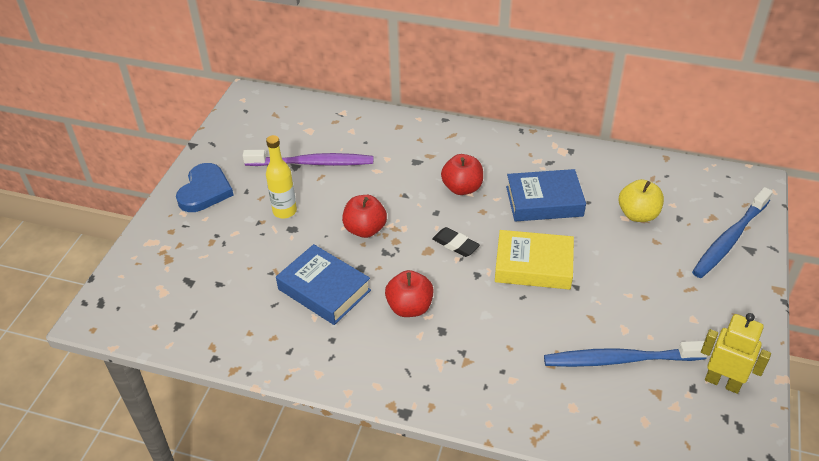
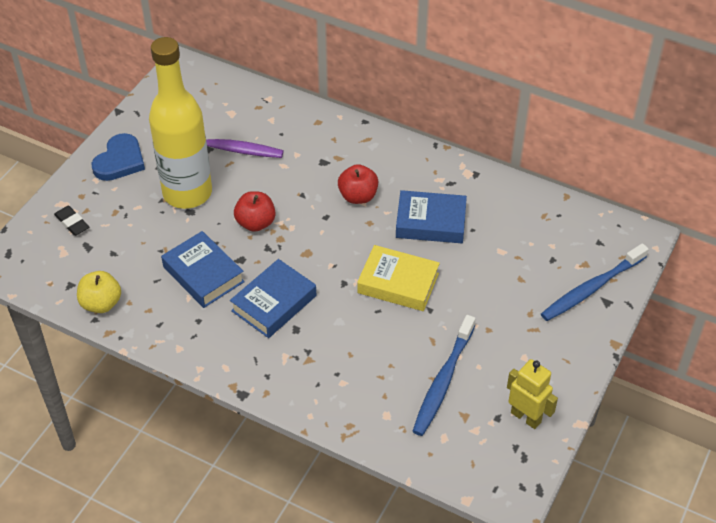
camera: 10 degrees right, 5 degrees up
yellow bottle [266,135,297,218] -> yellow bottle [149,37,212,209], size x2.18
red apple [385,270,434,317] -> blue book [230,259,316,338]
black eraser [432,227,480,257] -> black eraser moved to [54,206,89,236]
blue toothbrush [544,341,708,367] -> blue toothbrush turned 75 degrees counterclockwise [412,315,475,436]
yellow apple [619,179,664,222] -> yellow apple moved to [77,271,121,313]

